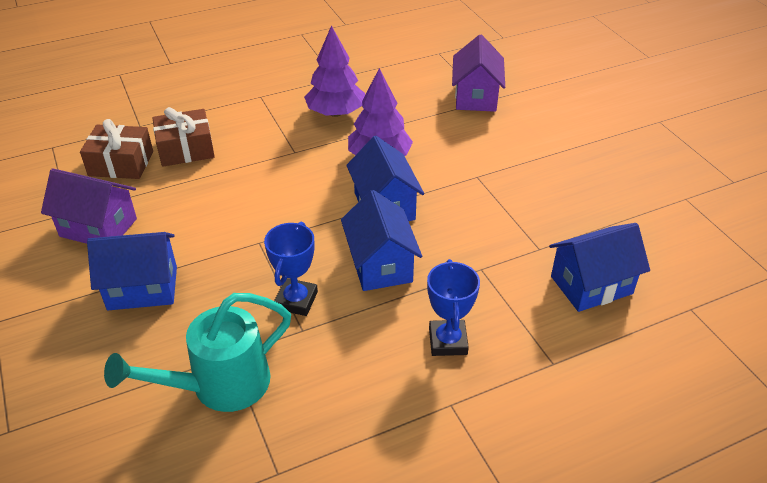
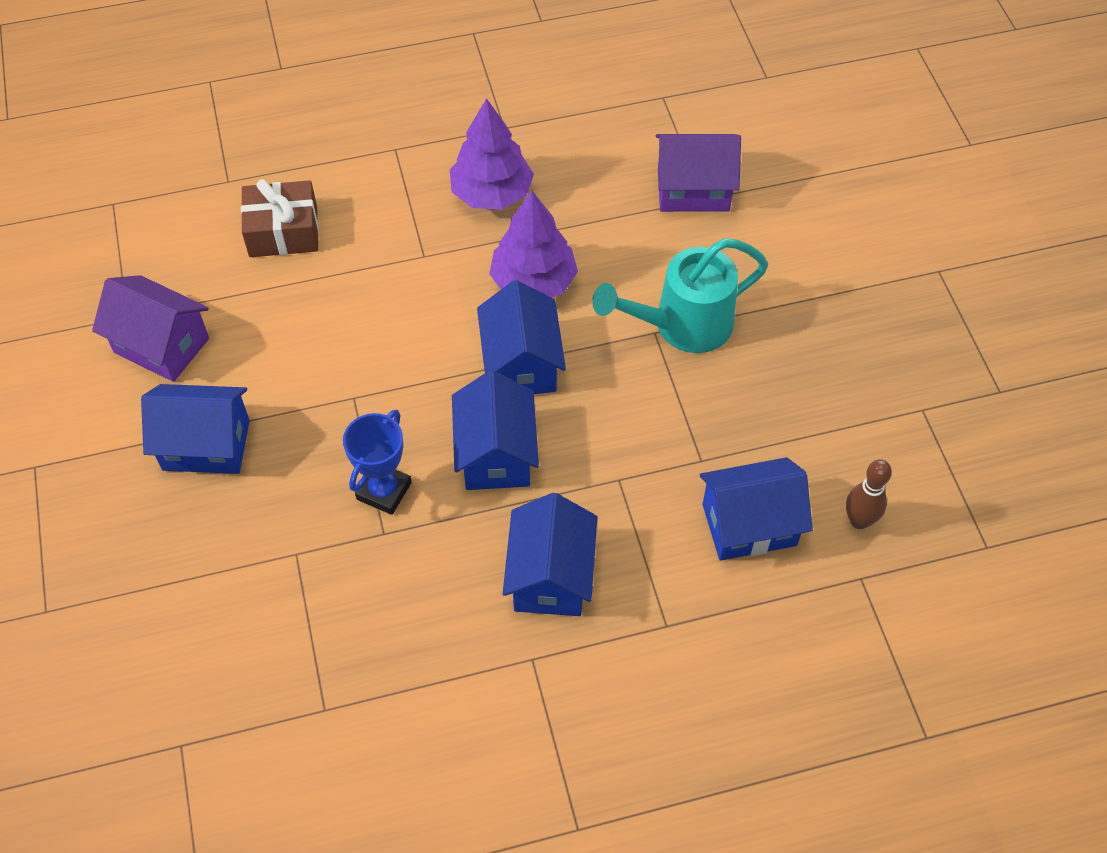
camera: 10 degrees right, 15 degrees up
brown gift [80,119,153,179] -> none
turquoise watering can [104,293,291,412] -> turquoise watering can moved to [592,238,768,353]
blue trophy [427,259,480,356] -> blue house [503,493,597,616]
purple house [452,34,505,112] -> purple house turned 75 degrees clockwise [656,134,741,212]
none -> brown bowling pin [846,459,892,529]

